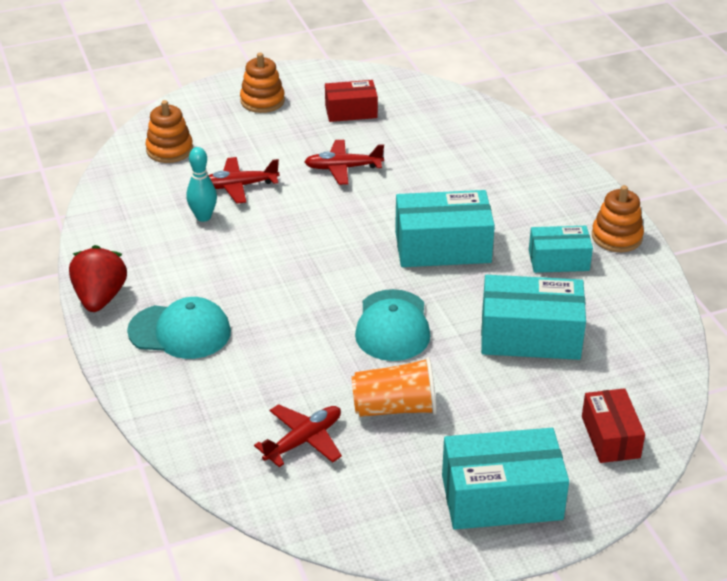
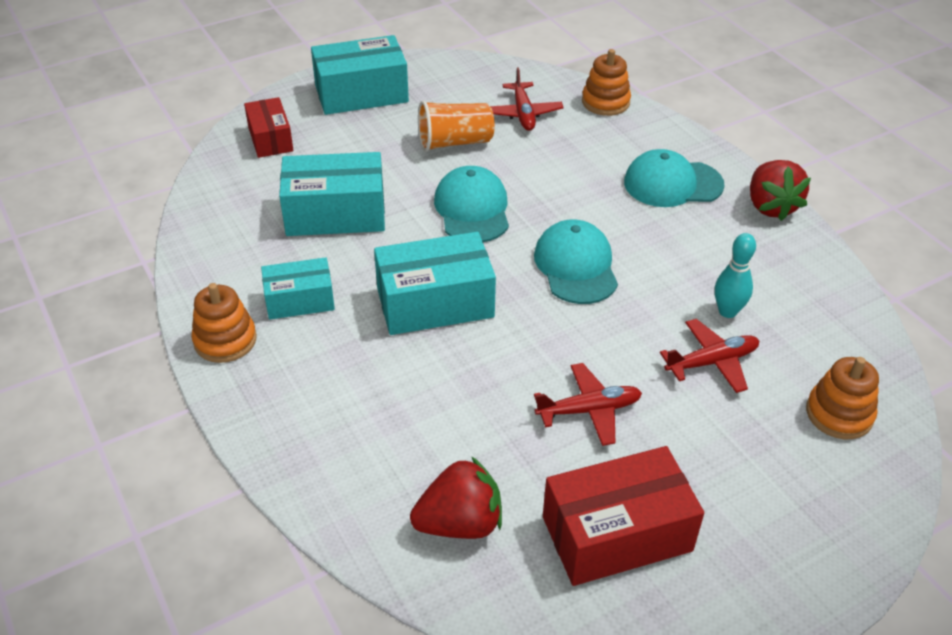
camera: 170 degrees right, 5 degrees up
orange stacking toy [240,53,285,113] -> orange stacking toy moved to [582,49,631,116]
red plane [254,404,342,467] -> red plane turned 45 degrees counterclockwise [490,67,564,131]
red box [325,80,378,122] -> red box [543,446,704,586], size x1.63
none -> red strawberry [410,456,502,539]
none -> turquoise cap [534,219,618,304]

